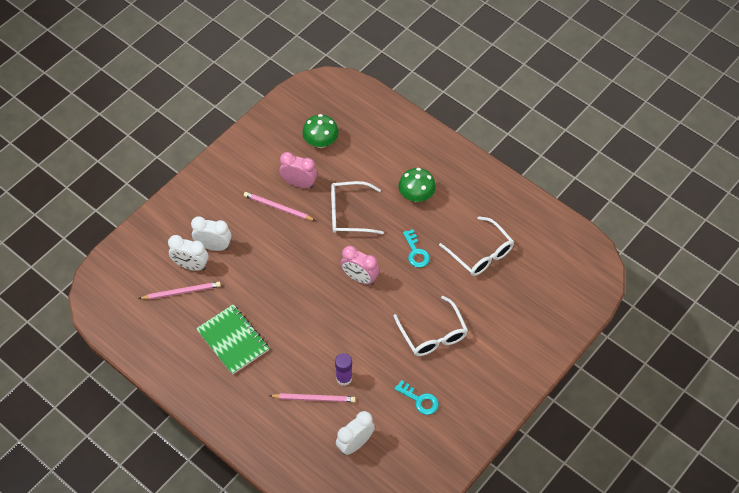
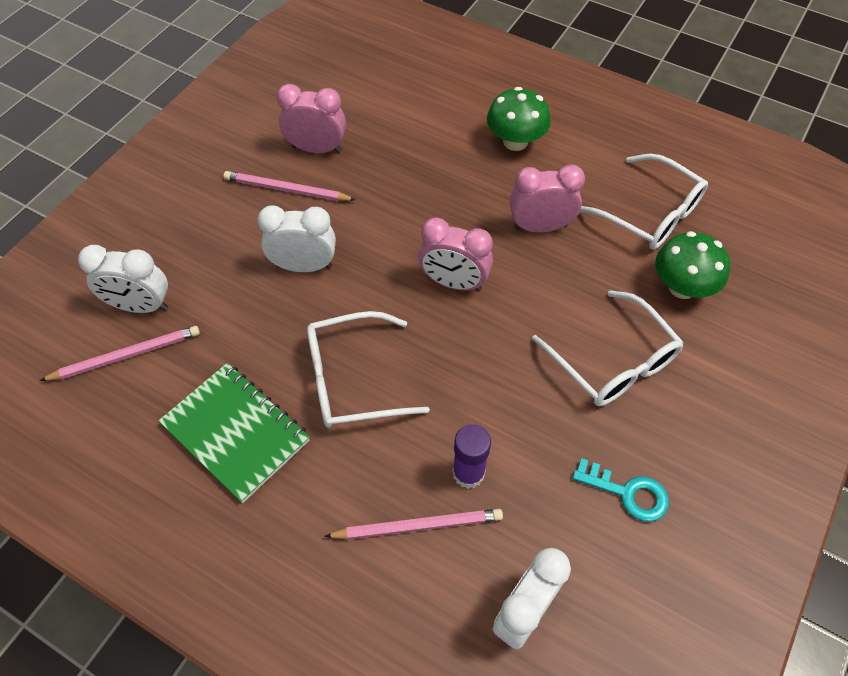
camera: 10 degrees left, 0 degrees up
white clock [191,216,231,251] -> white clock moved to [258,205,336,272]
green mushroom [302,114,339,148] -> green mushroom moved to [655,231,730,299]
white glasses [331,181,384,234] -> white glasses moved to [307,311,430,428]
turquoise key [403,229,430,268] -> pink clock [510,164,585,233]

